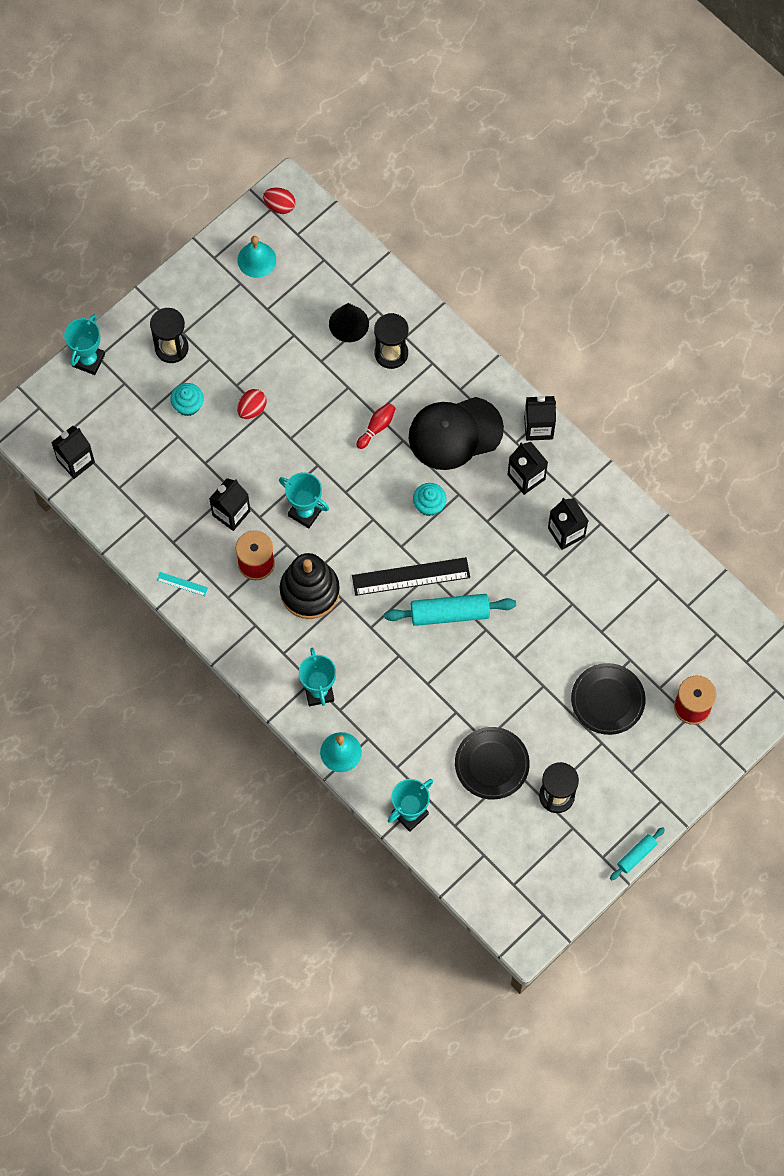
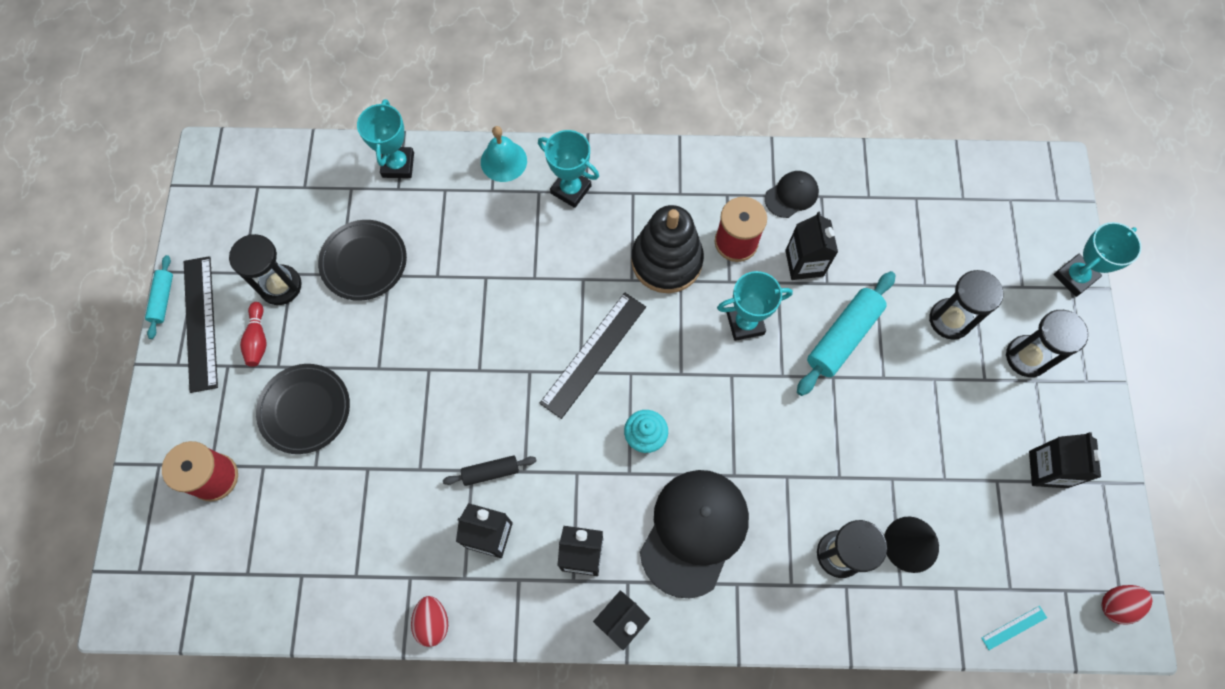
camera: 135 degrees right, 0 degrees up
black carton [51,426,95,479] -> black carton moved to [1029,432,1101,488]
turquoise trophy [64,314,105,375] -> turquoise trophy turned 75 degrees clockwise [1053,222,1142,297]
turquoise ruler [157,572,208,596] -> turquoise ruler moved to [982,606,1047,650]
turquoise cupcake [170,383,204,416] -> black hourglass [929,270,1003,340]
turquoise bell [237,236,276,278] -> none
red egg [237,389,267,419] -> red egg moved to [411,596,448,647]
red bowling pin [356,403,396,449] -> red bowling pin moved to [240,302,266,367]
turquoise rolling pin [384,594,516,626] -> turquoise rolling pin moved to [797,271,895,396]
none -> black ruler [184,256,218,393]
none -> black rolling pin [443,455,537,486]
none -> black cap [765,171,819,218]

